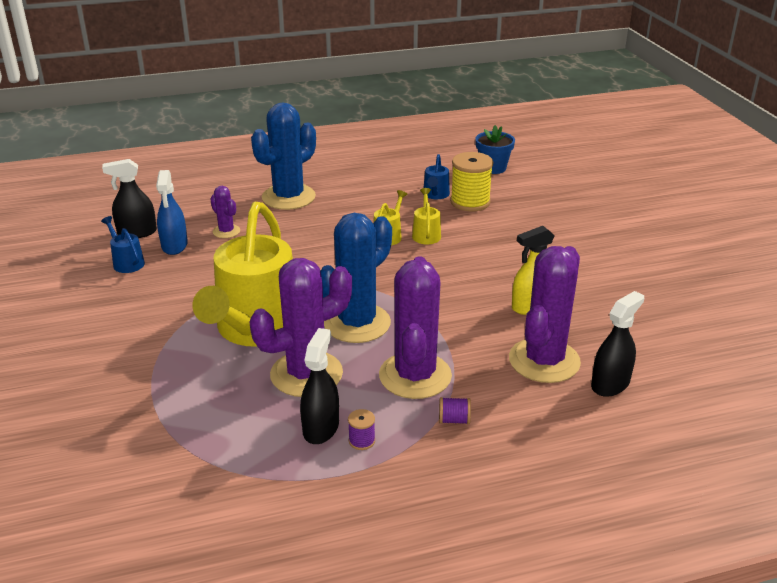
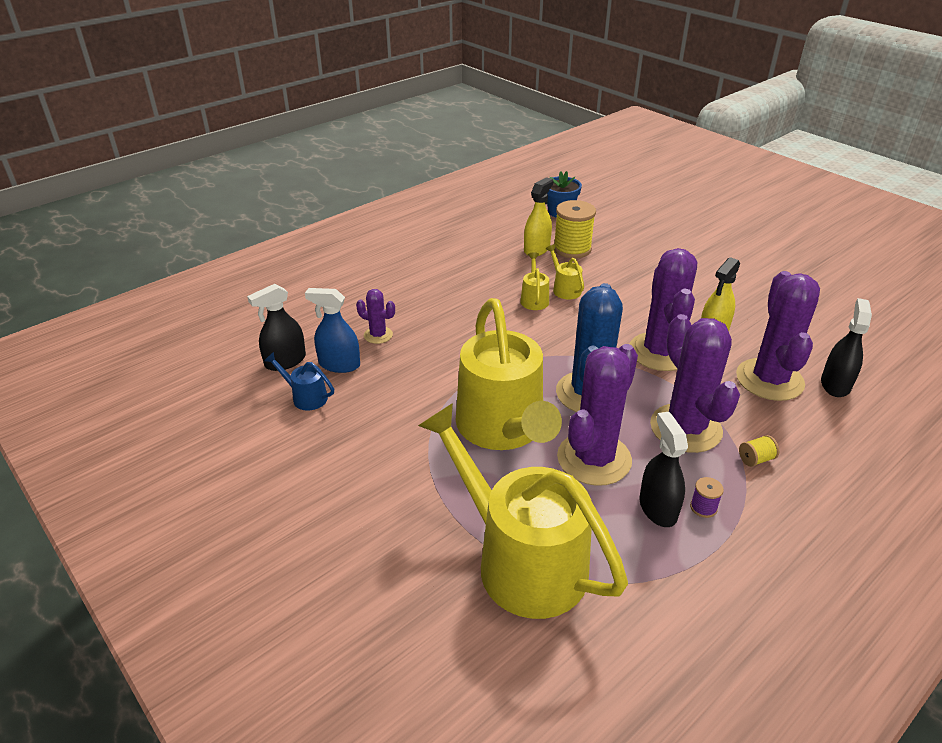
camera: 25 degrees left, 5 degrees up
blue spray bottle [156,170,188,255] -> blue spray bottle turned 135 degrees clockwise [305,288,360,373]
blue cactus [251,102,316,210] -> none
blue watering can [423,154,450,199] -> yellow spray bottle [524,177,553,256]
purple spool [439,397,471,424] -> yellow spool [739,435,779,467]
none -> yellow watering can [418,403,628,619]
none -> purple cactus [630,248,697,371]

